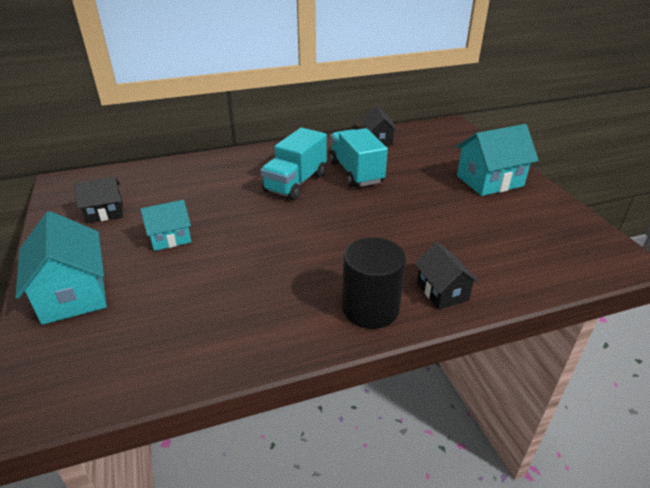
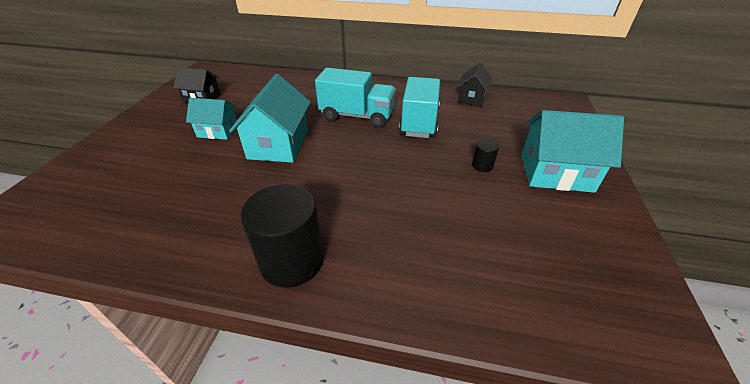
camera: 30 degrees right, 5 degrees up
turquoise house [15,211,107,325] -> turquoise house moved to [229,74,311,163]
turquoise truck [261,128,327,200] -> turquoise truck turned 135 degrees counterclockwise [315,68,396,128]
black house [414,242,479,309] -> none
none -> black cylinder [472,139,499,172]

